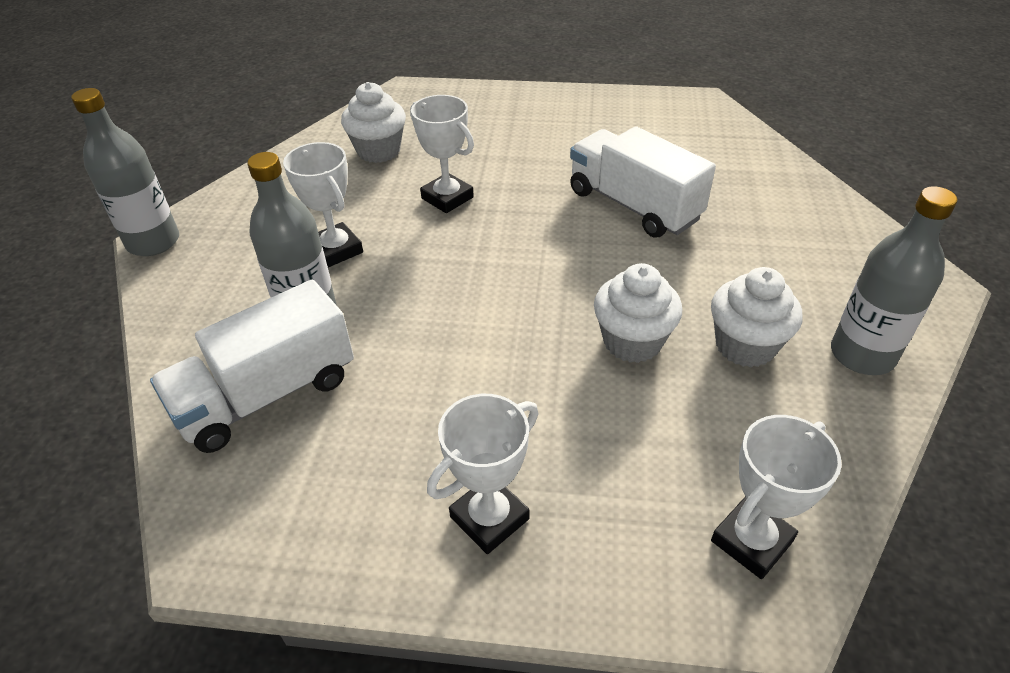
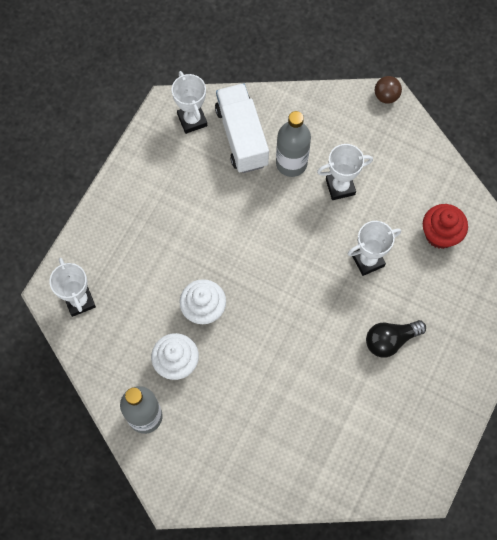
camera: 110 degrees right, 25 degrees up
grey bottle [71,88,179,256] -> brown ball [375,76,402,104]
white cupcake [341,82,406,163] -> red cupcake [423,204,468,249]
white trophy [427,394,538,554] -> white trophy moved to [172,71,207,134]
white truck [570,126,716,238] -> none
none -> black light bulb [366,320,426,357]

